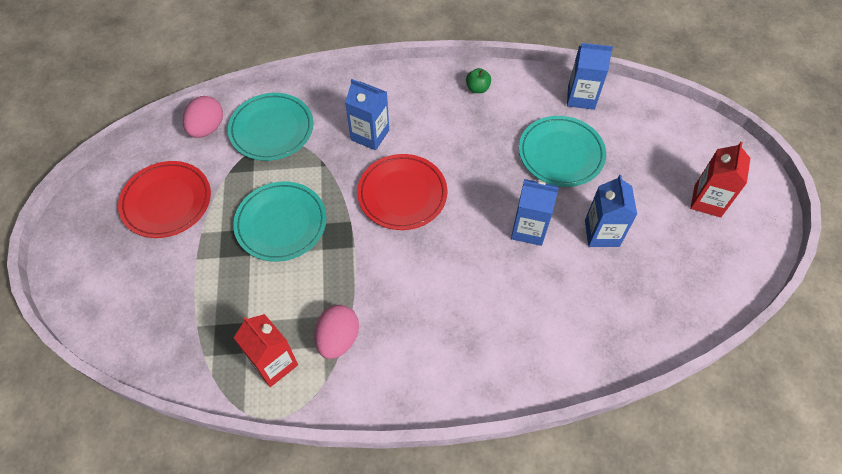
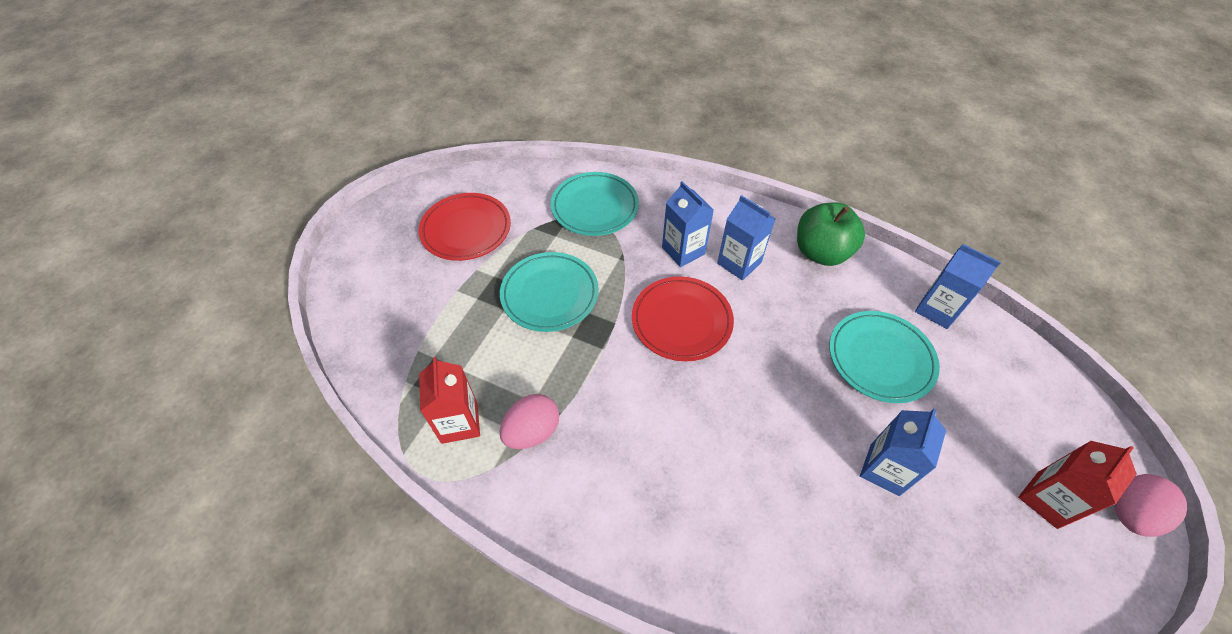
camera: 30 degrees right, 5 degrees down
pink egg [183,96,223,138] -> pink egg moved to [1115,474,1187,537]
green apple [466,68,491,93] -> green apple [797,202,865,266], size x2.18
blue carton [511,179,559,246] -> blue carton moved to [717,195,775,280]

